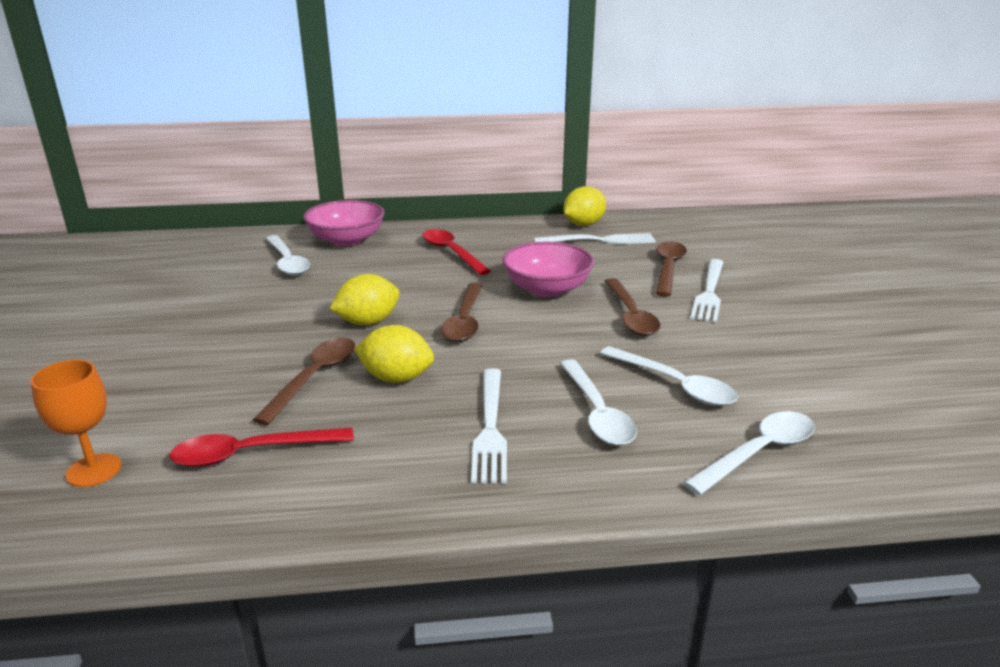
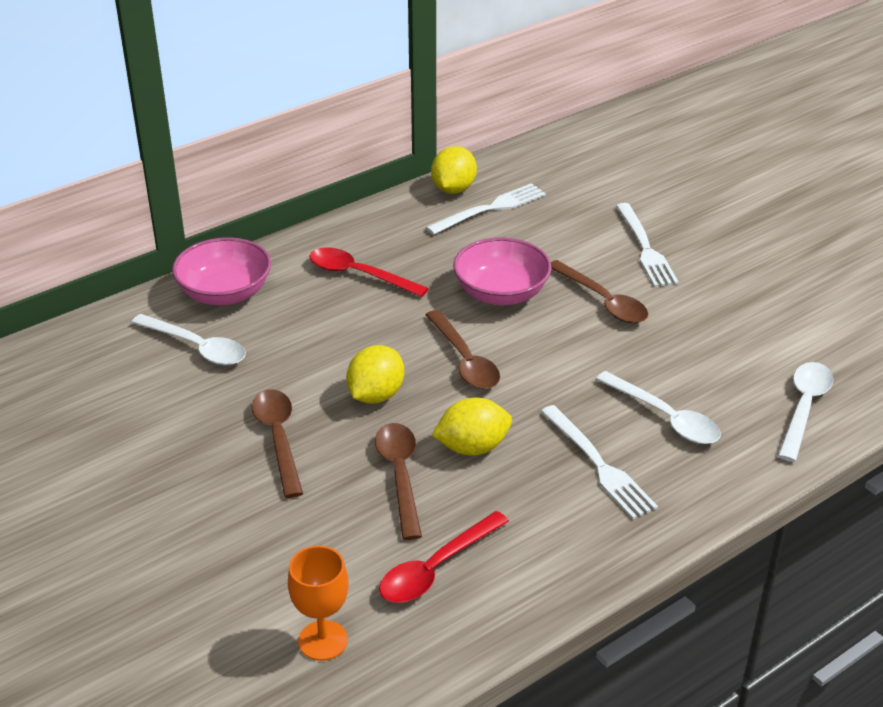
camera: 30 degrees left, 10 degrees up
white spoon [600,346,738,406] -> none
brown spoon [656,241,687,297] -> brown spoon moved to [252,389,303,498]

